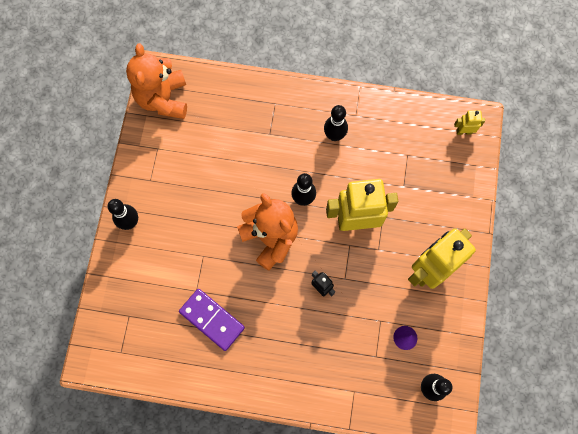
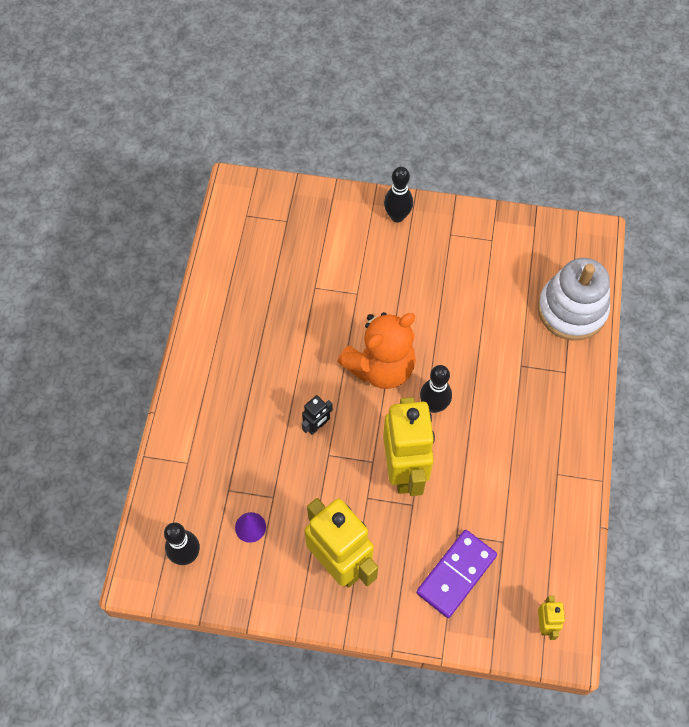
camera: 90 degrees right, 10 degrees down
orange teddy bear [126,43,187,119] -> none
purple domino [179,289,245,351] -> purple domino moved to [416,530,497,618]
black bowling pin [324,105,348,141] -> none
none -> white stacking toy [538,258,610,341]

